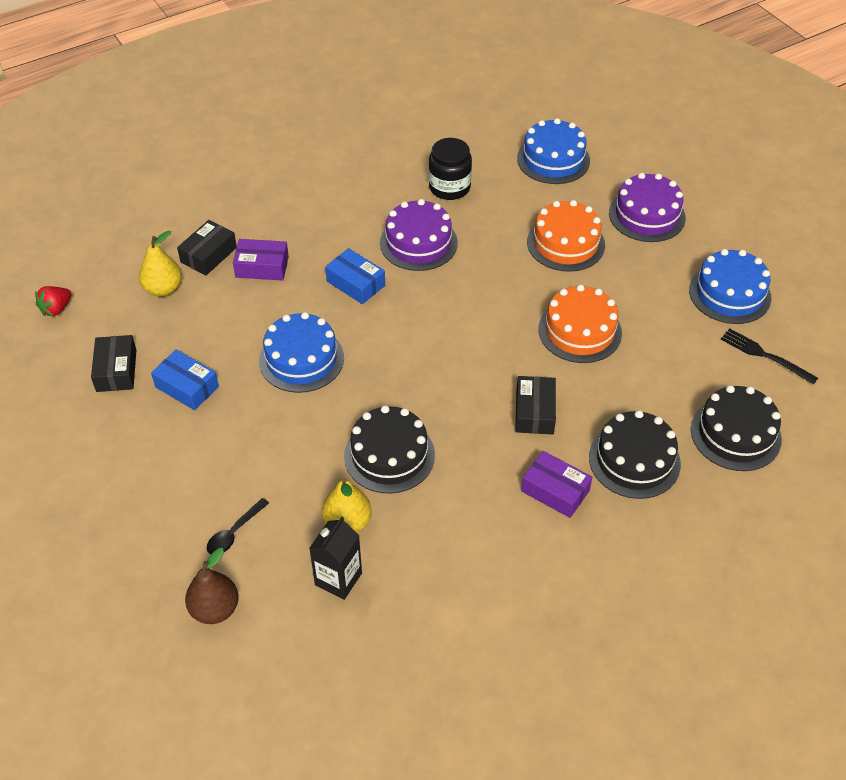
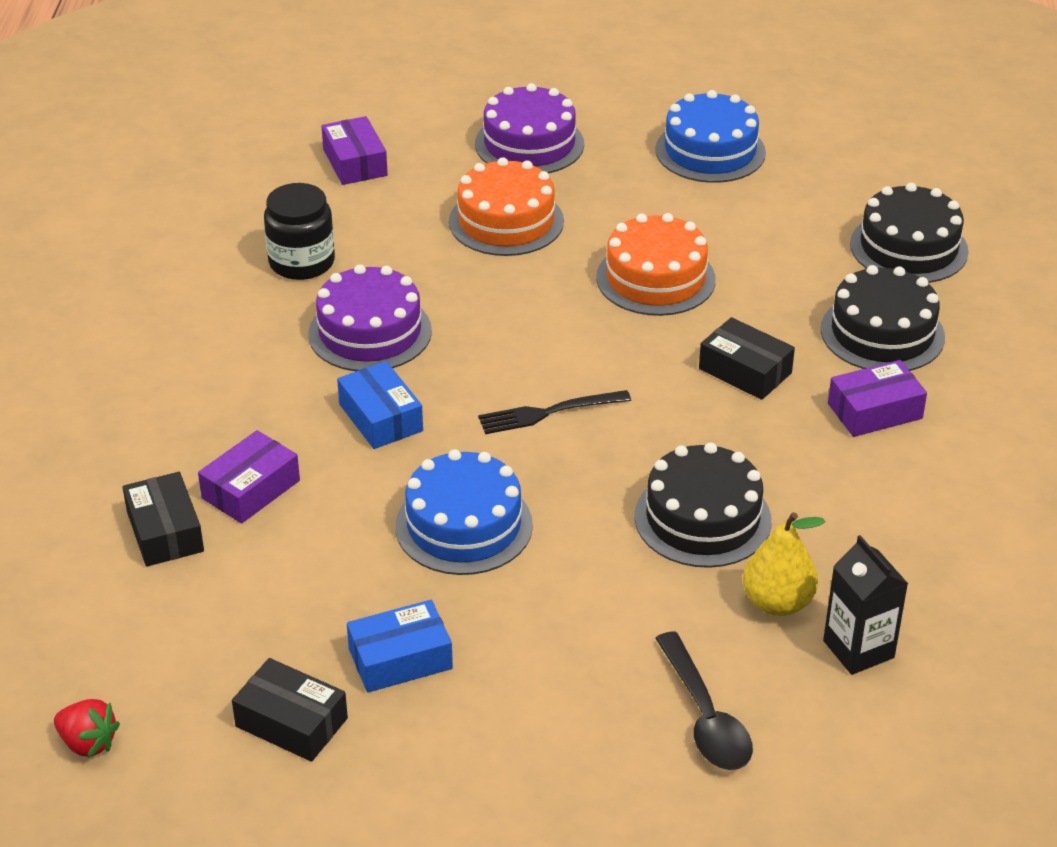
camera: 55 degrees left, 10 degrees down
red strawberry [35,286,71,317] -> red strawberry turned 45 degrees counterclockwise [54,699,120,758]
yellow pear [139,231,182,297] -> none
brown pear [185,548,239,624] -> none
black spoon [207,498,269,554] -> black spoon [655,632,753,770], size x1.50
blue box [325,248,385,304] -> blue box turned 75 degrees clockwise [337,361,423,449]
blue cake [517,118,590,184] -> purple box [321,116,388,185]
black fork [721,328,818,385] -> black fork moved to [478,390,631,434]

